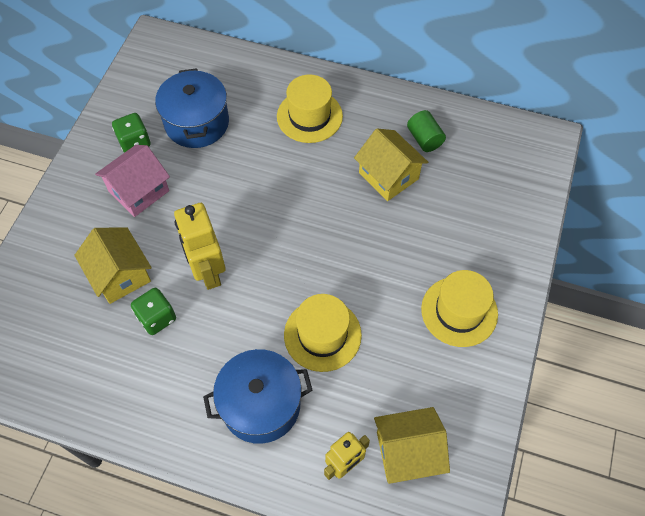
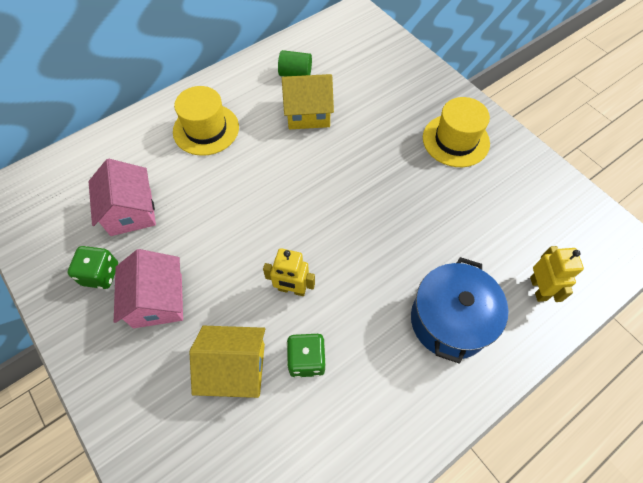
camera: 55 degrees left, 0 degrees up
blue pot [155,68,229,148] -> pink house [89,159,156,236]
yellow robot [174,203,226,290] -> yellow robot [263,248,315,296], size x0.65
yellow hat [284,294,362,372] -> none
yellow house [374,407,450,484] -> none

